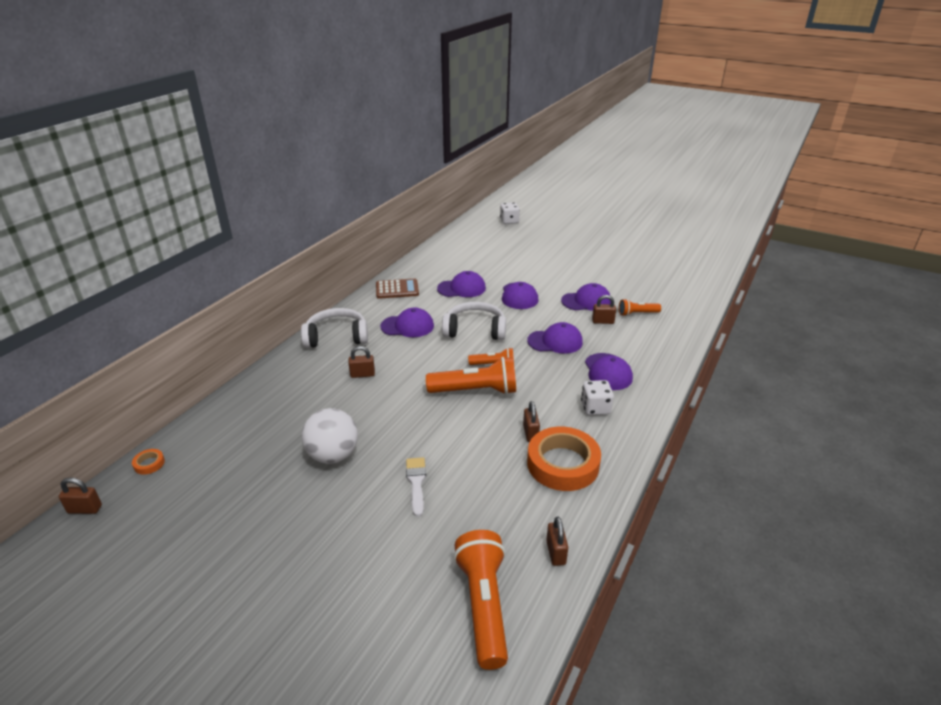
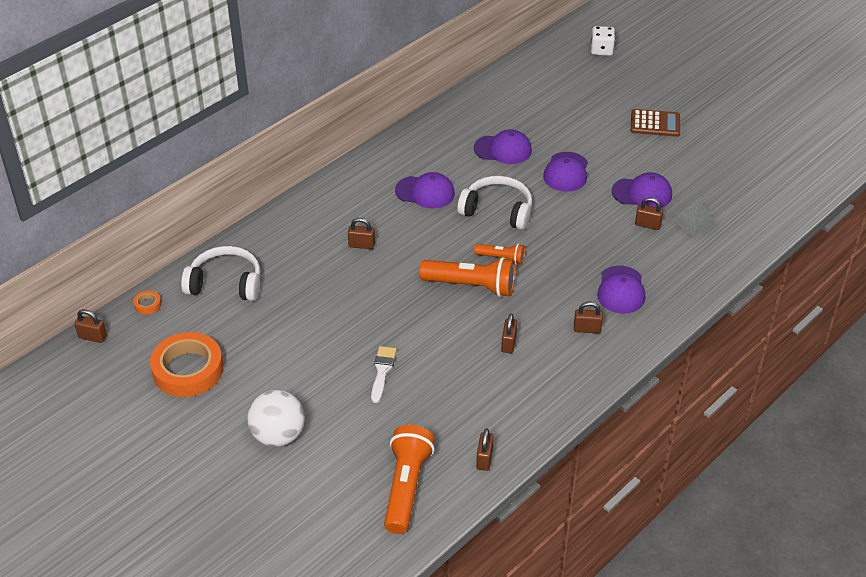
camera: 15 degrees right, 10 degrees up
white headphones [301,308,368,348] -> white headphones moved to [181,246,260,301]
white ball [302,408,358,464] -> white ball moved to [247,390,305,447]
brown calculator [376,279,419,299] -> brown calculator moved to [631,109,680,137]
purple cap [527,322,583,354] -> none
orange tape [527,427,601,491] -> orange tape moved to [150,332,223,397]
white dice [581,380,614,415] -> brown padlock [574,302,603,333]
orange flashlight [619,299,661,316] -> grey pyramid [671,198,717,237]

